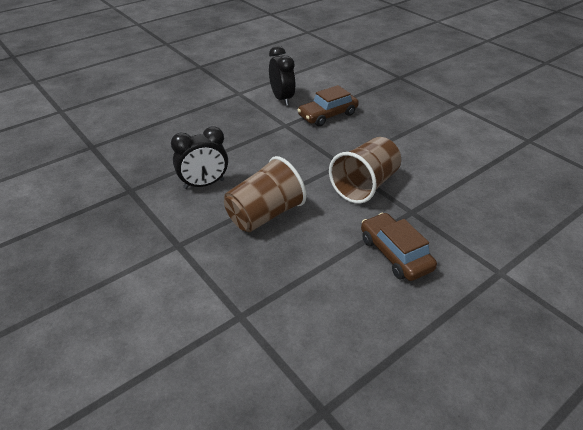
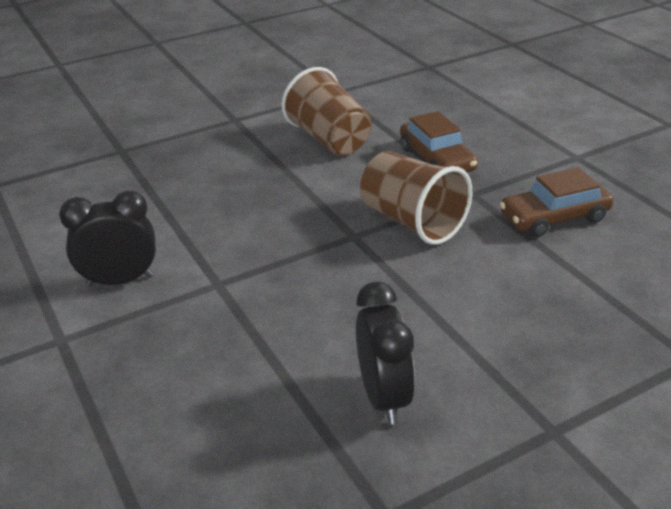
camera: 80 degrees left, 5 degrees down
brown cup [224,156,307,232] -> brown cup moved to [282,67,372,156]
brown car [298,85,359,126] -> brown car moved to [400,111,478,172]

